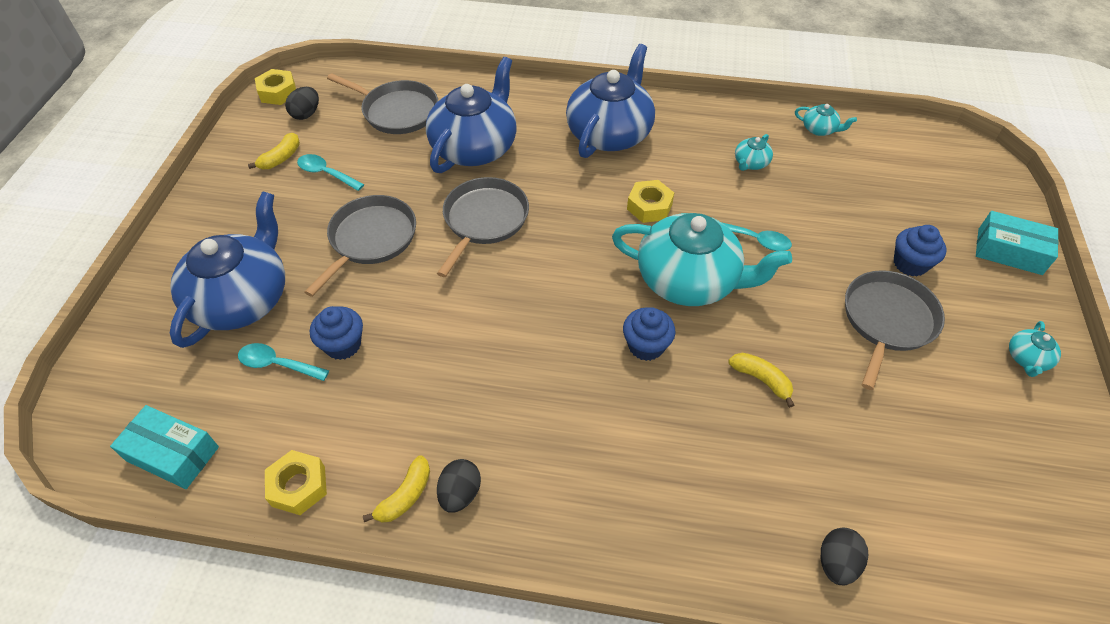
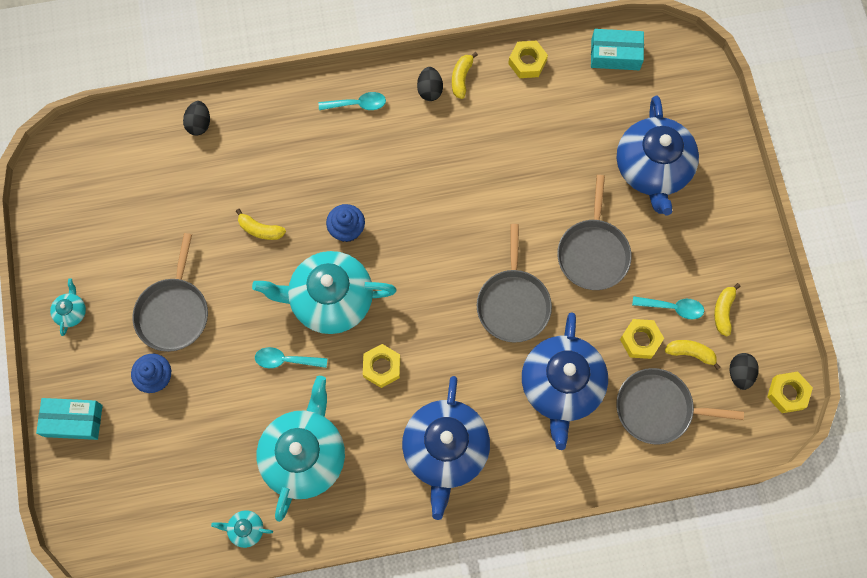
camera: 160 degrees right, 20 degrees up
turquoise spoon [238,343,329,381] -> turquoise spoon moved to [319,92,386,110]
blue cupcake [310,306,363,360] -> none
turquoise teapot [735,134,773,171] -> turquoise teapot [257,376,345,522], size x2.43
none -> yellow nut [620,319,664,359]
none -> yellow banana [665,340,721,370]

